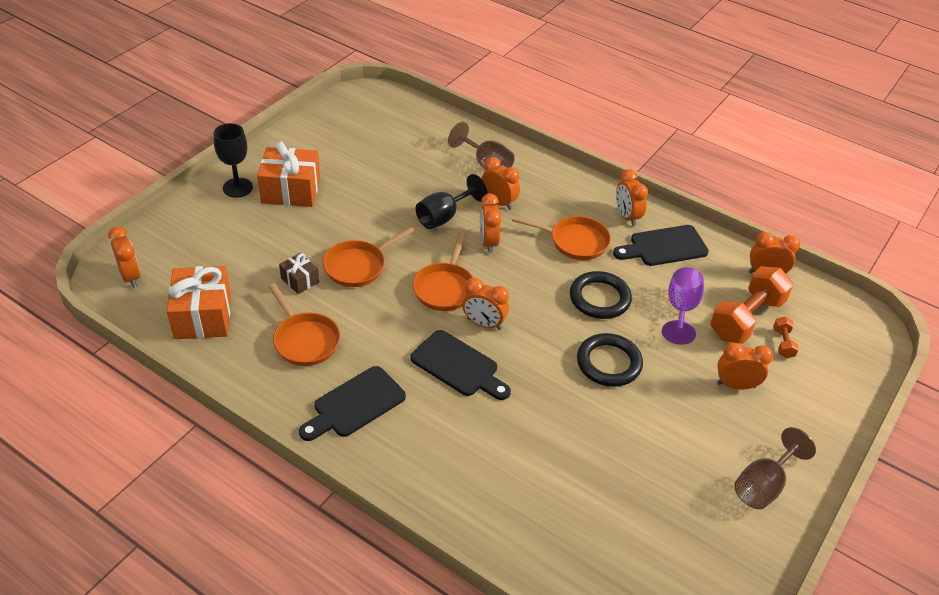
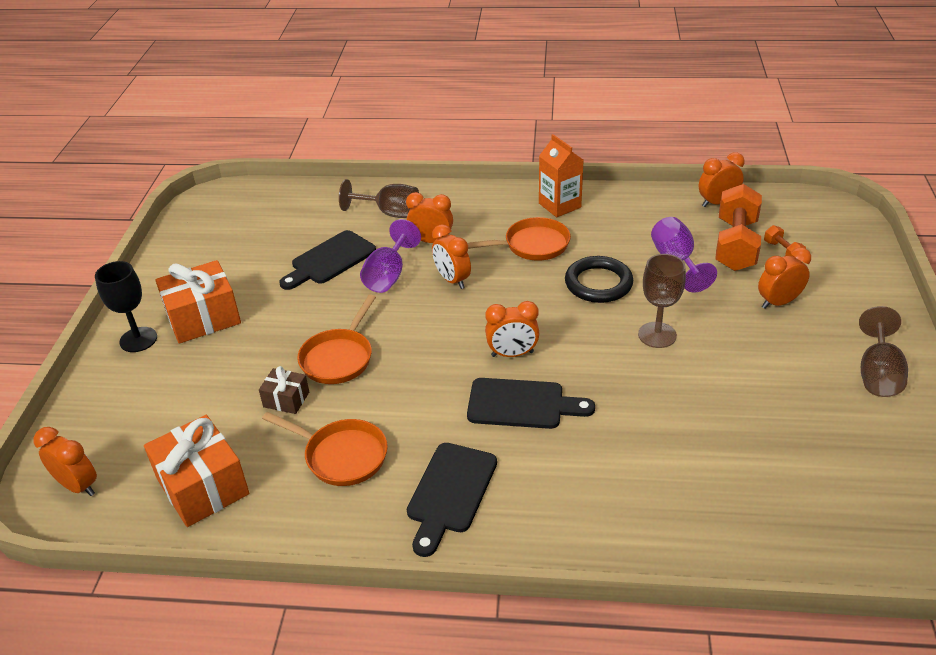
camera: 25 degrees left, 5 degrees down
orange pan [413,232,473,311] -> none
black goblet [416,174,488,229] -> purple goblet [360,219,421,293]
black ring [577,333,643,387] -> brown goblet [638,254,686,348]
black cutting board [613,225,709,266] -> black cutting board moved to [279,230,376,290]
orange clock [616,169,648,226] -> orange carton [539,134,583,217]

